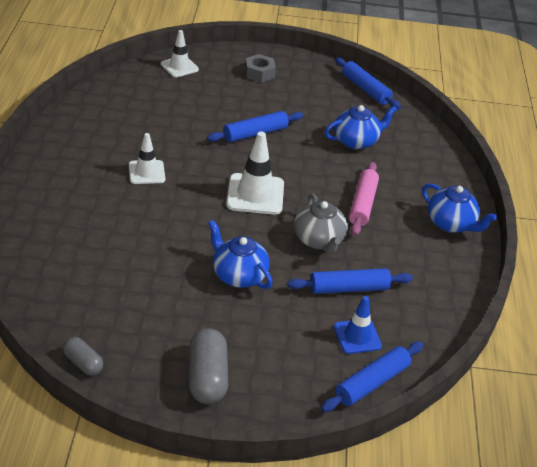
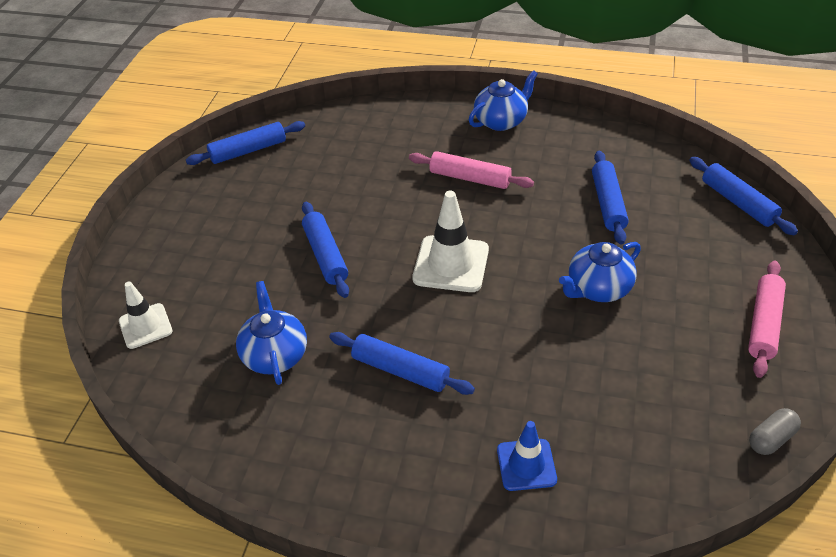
camera: 75 degrees left, 5 degrees up
white traffic cone [129,133,165,184] -> blue rolling pin [329,332,475,395]
grey capsule [189,328,228,404] -> pink rolling pin [748,261,786,378]
grey nut [245,54,276,83] -> none
grey teapot [294,193,348,254] -> none
blue teapot [325,105,397,149] -> blue teapot moved to [236,281,307,385]
blue traffic cone [334,296,382,354] -> blue traffic cone moved to [497,421,557,491]

